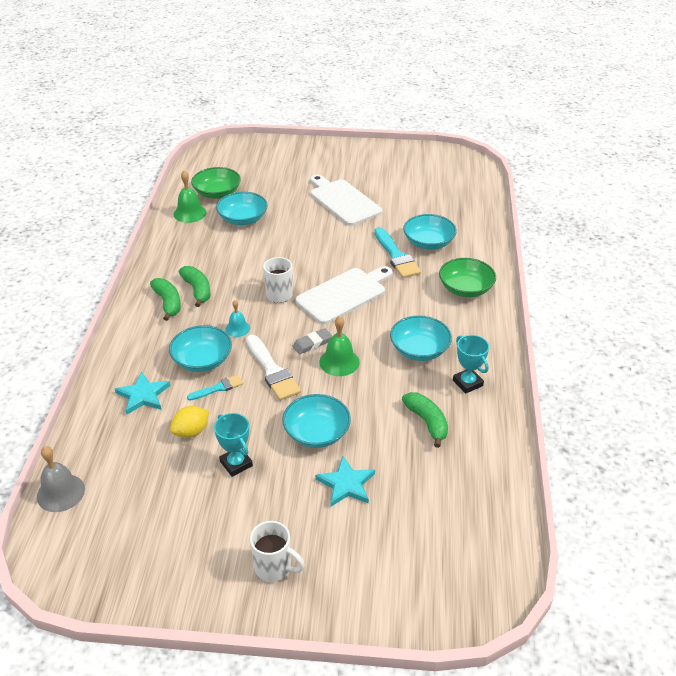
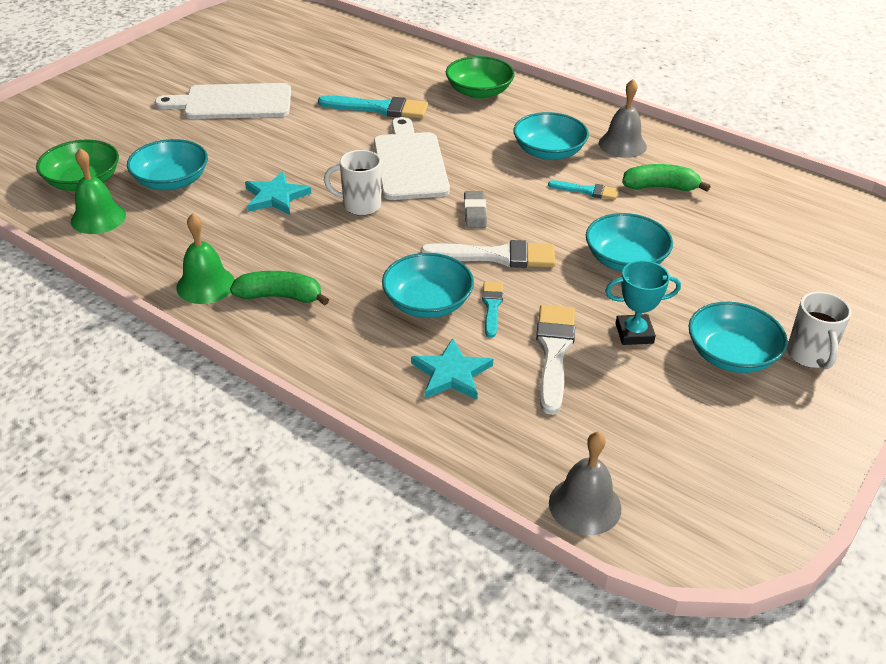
camera: 60 degrees left, 0 degrees up
yellow lemon [170,406,209,438] -> white brush [536,305,575,415]
green banana [179,266,211,307] -> none
turquoise bell [226,300,250,337] -> none
white mug [250,521,305,582] -> white mug turned 120 degrees clockwise [787,292,851,369]
turquoise star [315,456,375,507] -> turquoise star moved to [245,171,311,215]
green bell [319,316,360,376] -> green bell moved to [176,213,235,304]
turquoise bowl [403,214,457,250] -> turquoise bowl moved to [689,302,788,373]
turquoise trophy [453,335,489,394] -> grey bell [599,79,647,158]
none -> turquoise brush [548,180,618,200]

